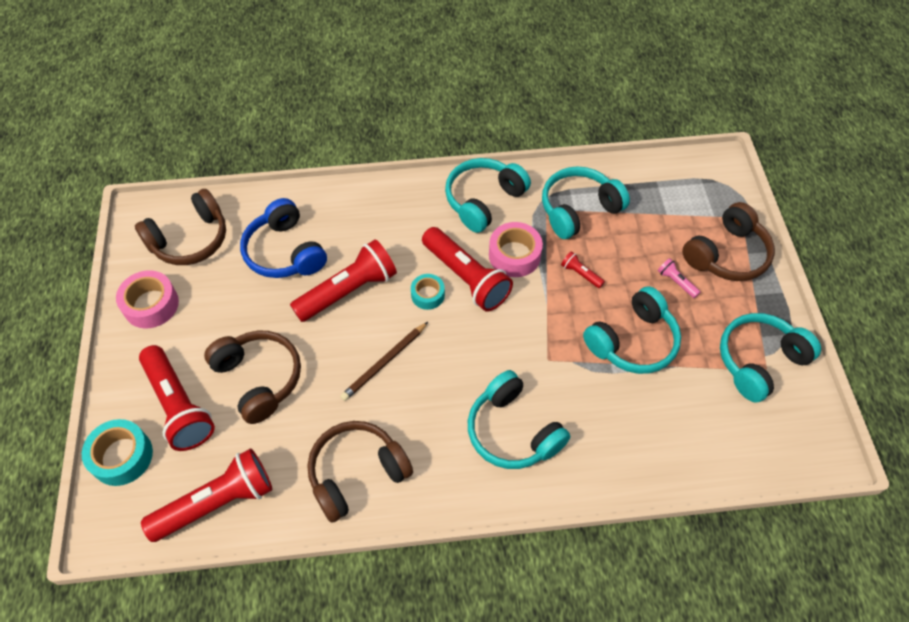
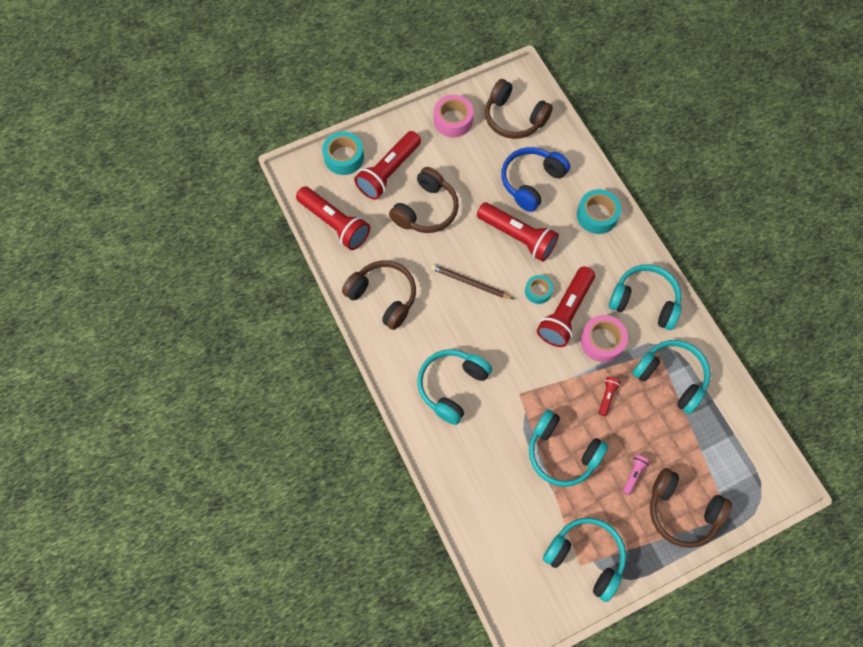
camera: 70 degrees right, 10 degrees up
none -> turquoise tape [577,189,621,234]

